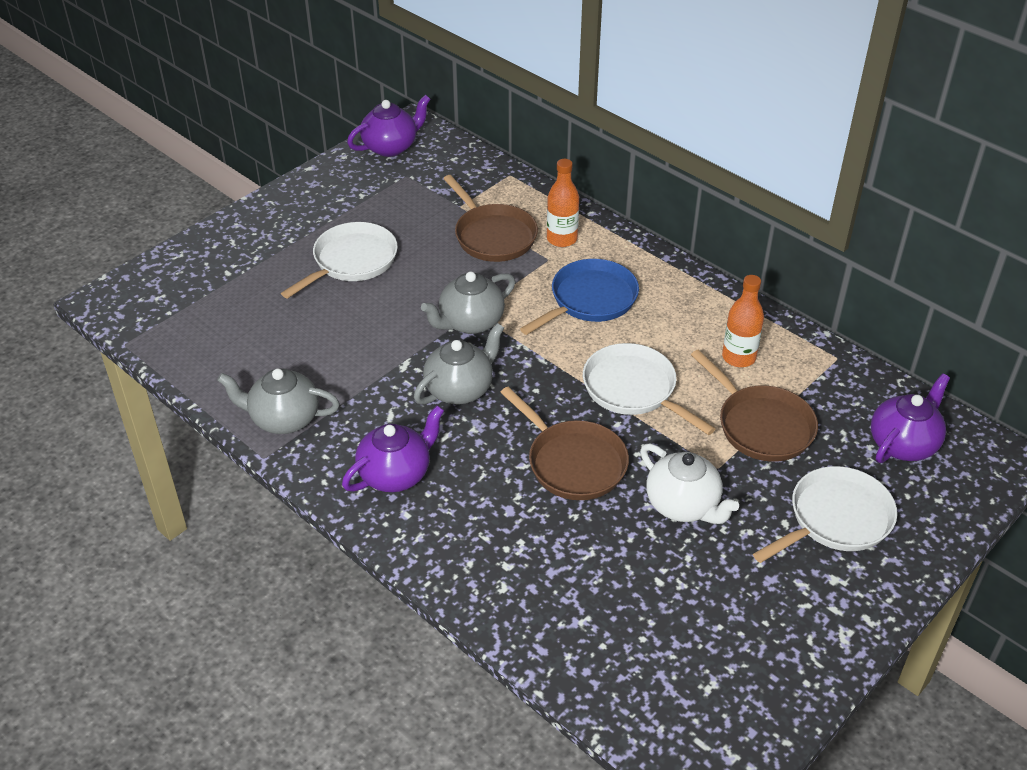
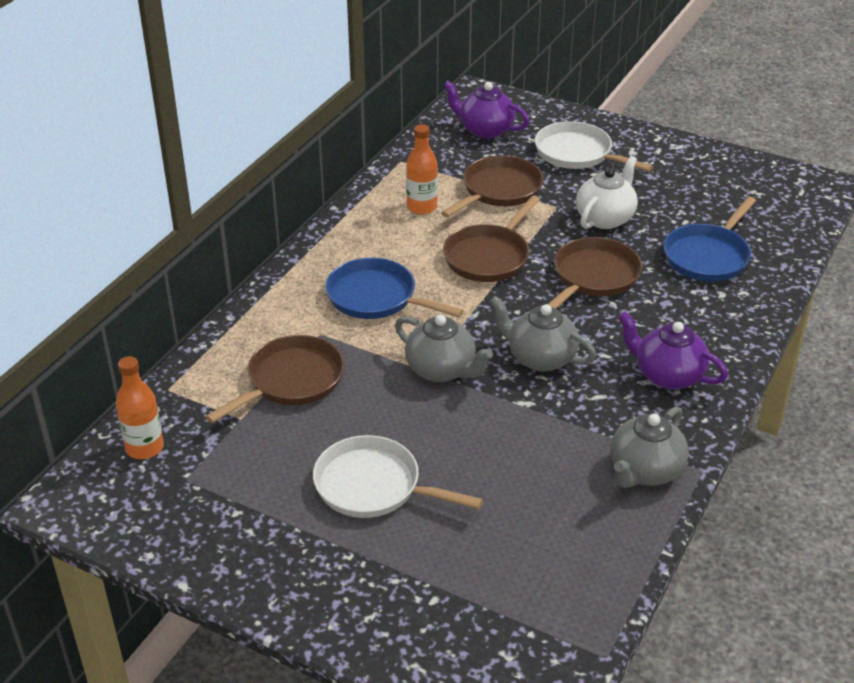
camera: 105 degrees left, 5 degrees down
grey teapot [217,368,340,434] -> grey teapot turned 45 degrees clockwise [610,406,689,488]
purple teapot [347,95,430,157] -> none
orange bottle [547,159,579,247] -> orange bottle moved to [116,356,164,459]
white pan [583,343,716,435] -> brown pan [443,195,540,282]
none -> blue pan [663,197,756,282]

